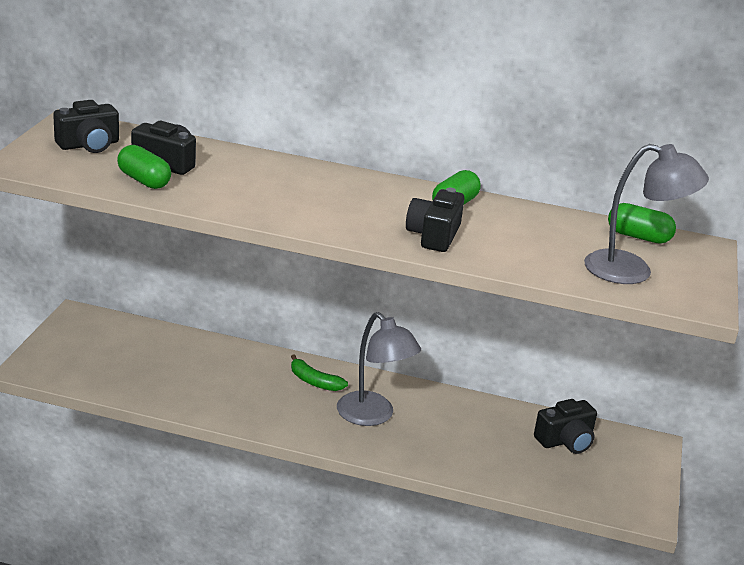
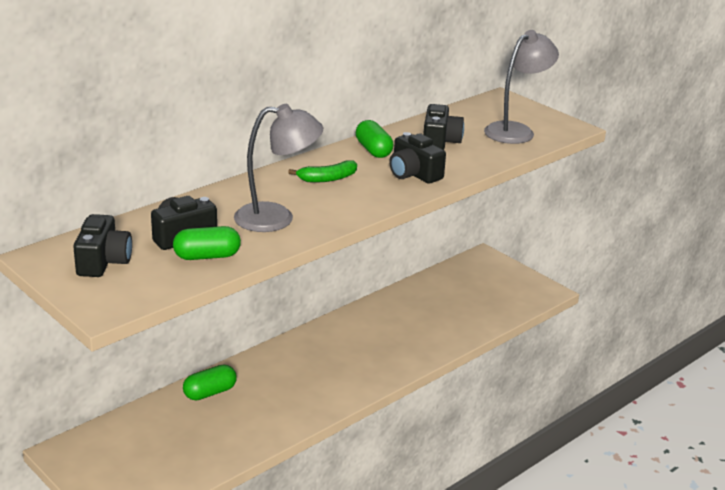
camera: 55 degrees left, 0 degrees up
green banana [291,354,348,391] -> green banana moved to [288,160,357,183]
grey lamp [337,312,421,426] -> grey lamp moved to [234,104,323,232]
black camera [534,399,597,454] -> black camera moved to [423,104,464,150]
green capsule [608,203,676,244] -> green capsule moved to [183,364,237,400]

